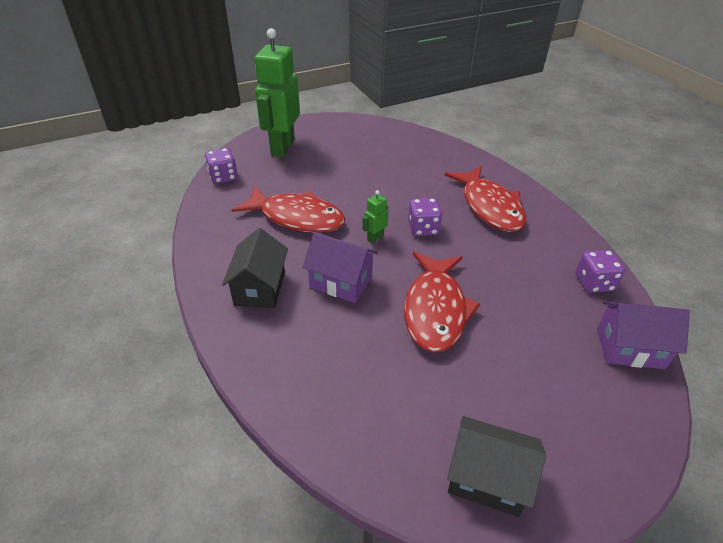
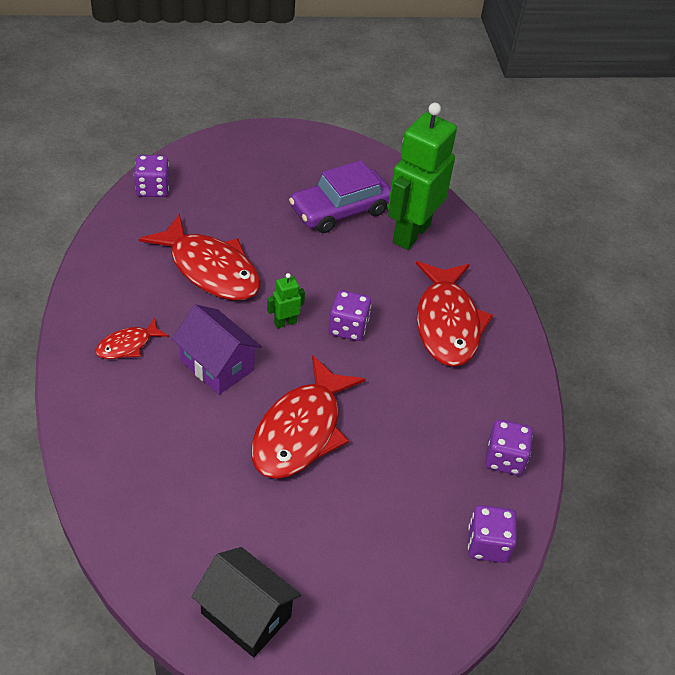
camera: 15 degrees right, 5 degrees up
black house [222,228,288,308] -> red fish [95,317,169,359]
green robot [254,28,300,157] -> green robot moved to [388,103,457,250]
purple house [597,301,690,369] -> purple dice [468,505,517,563]
none -> purple car [289,160,391,233]

